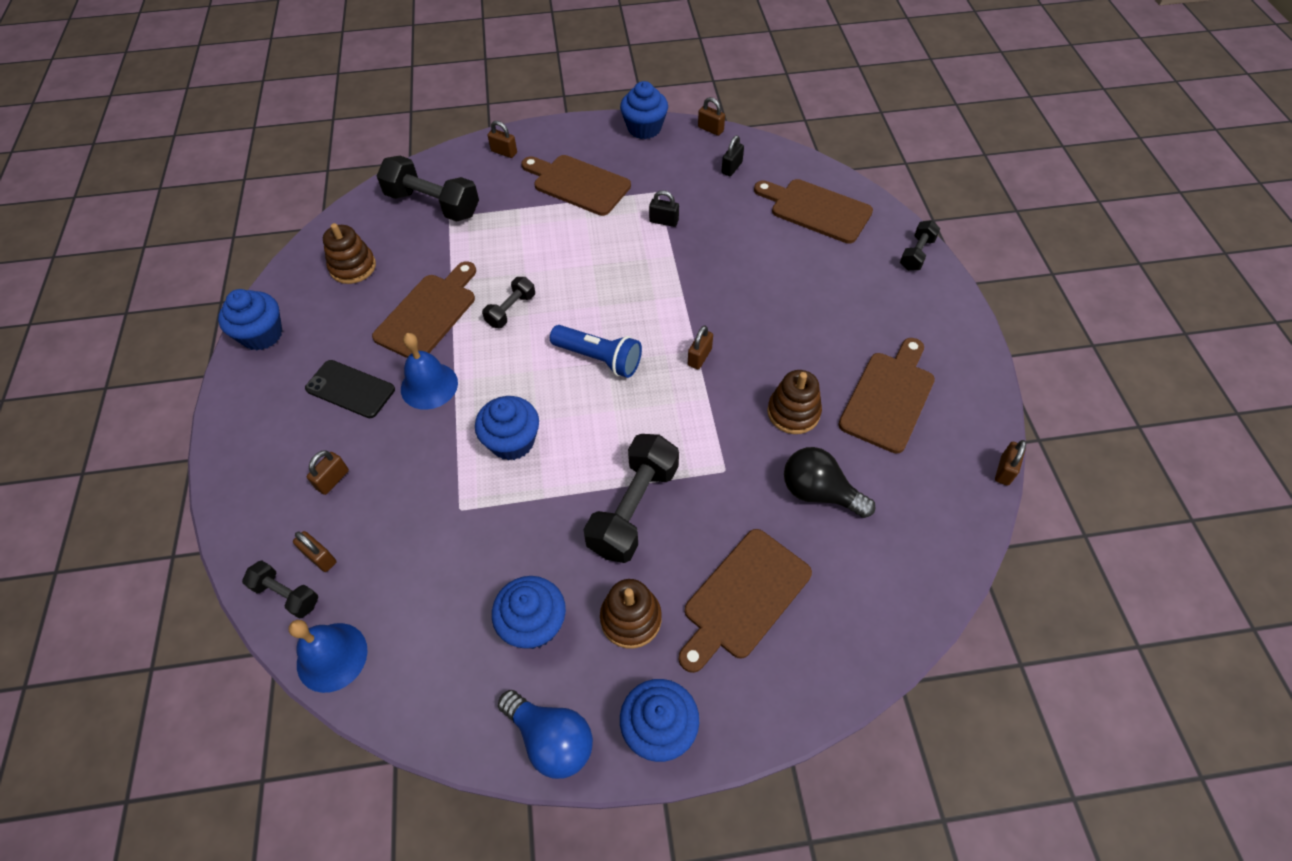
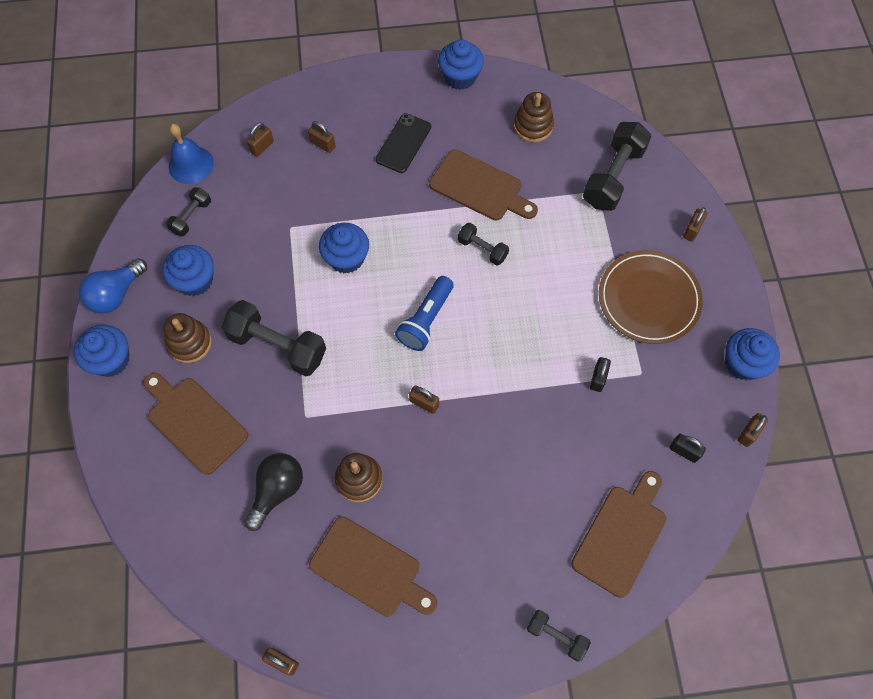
camera: 90 degrees right, 10 degrees up
black dumbbell [242,561,318,619] -> black dumbbell moved to [166,187,211,236]
blue bell [401,333,458,410] -> none
brown cutting board [521,155,631,216] -> brown plate [599,250,703,344]

